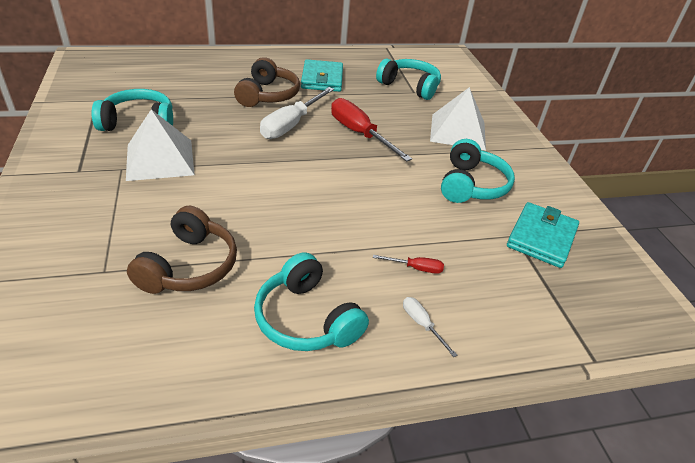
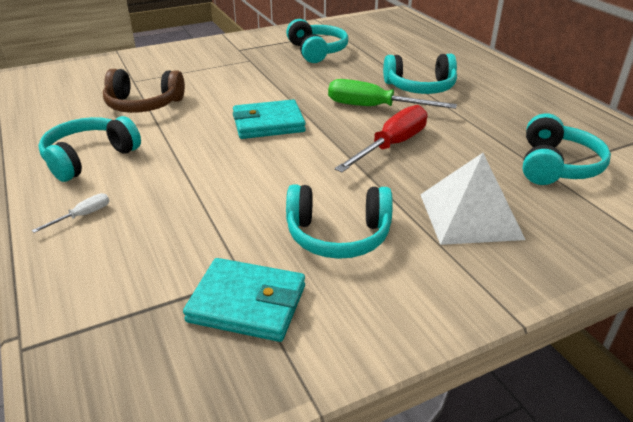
camera: 80 degrees right, 5 degrees down
white pyramid [126,109,195,181] -> none
brown headphones [234,57,300,107] -> turquoise headphones [383,54,457,94]
white screwdriver [260,87,334,139] -> green screwdriver [328,79,457,109]
turquoise wallet [301,59,343,92] -> turquoise wallet moved to [233,99,306,139]
red screwdriver [373,255,444,274] -> none

